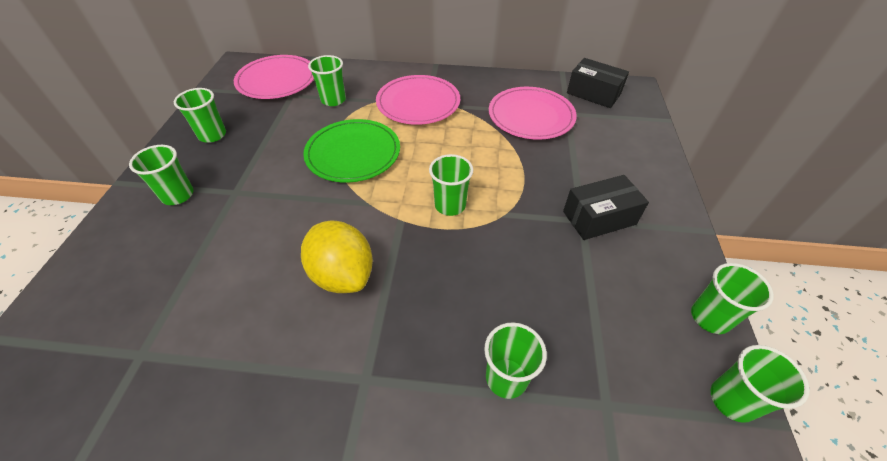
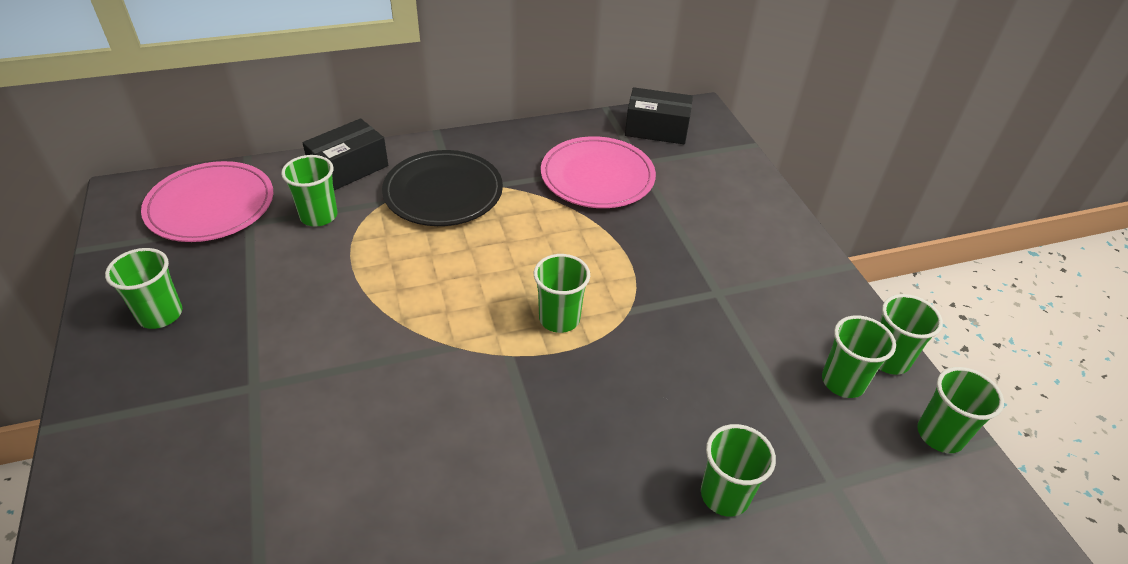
camera: 25 degrees left, 5 degrees down
green cup [129,145,194,205] -> green cup moved to [822,315,896,398]
yellow lemon [301,221,373,293] -> none
green plate [303,119,400,183] -> none
pink plate [376,75,460,125] -> black plate [382,150,503,226]
black box [563,175,649,240] -> black box moved to [302,118,388,190]

